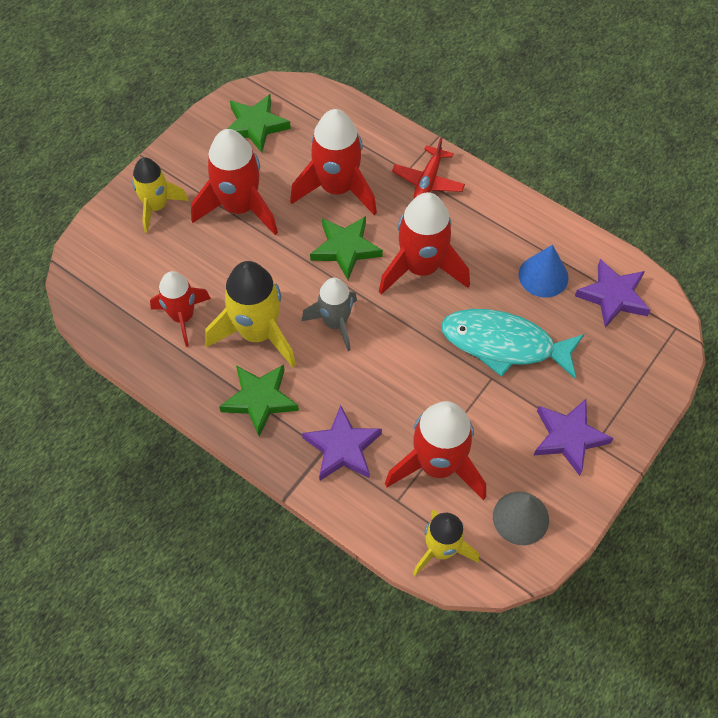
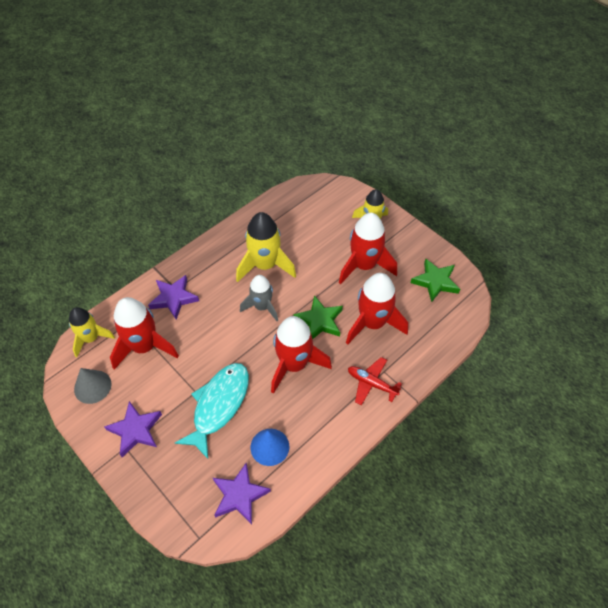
camera: 100 degrees right, 5 degrees down
red rocket [150,271,211,347] -> none
green star [219,364,299,437] -> none

